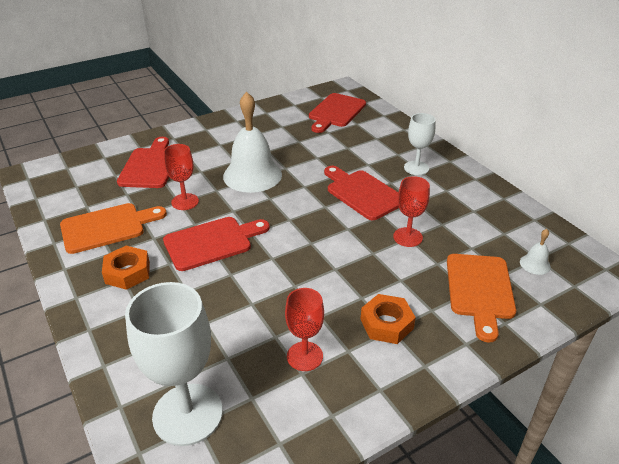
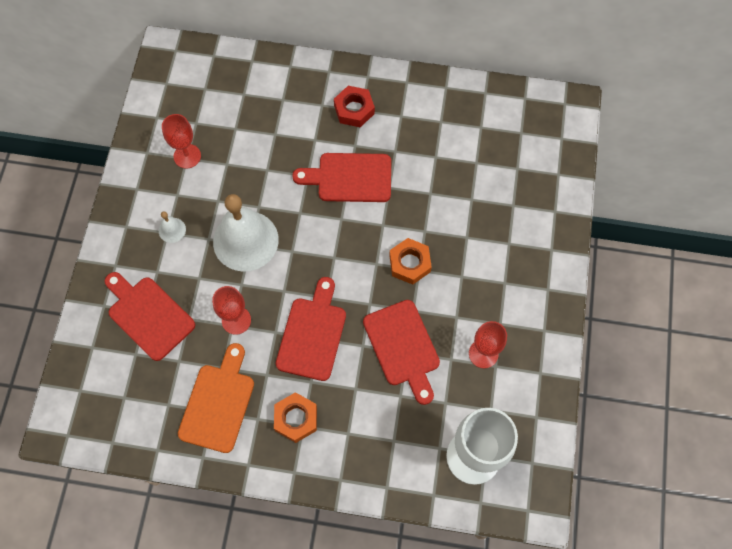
camera: 50 degrees left, 30 degrees up
red cutting board [309,93,366,133] -> red cutting board moved to [363,300,440,405]
orange nut [361,294,416,344] -> orange nut moved to [389,238,432,285]
red goblet [393,176,430,247] -> red goblet moved to [162,114,201,169]
white goblet [404,113,436,175] -> red nut [334,86,375,127]
orange cutting board [447,254,516,343] -> none
white bell [520,229,551,275] -> white bell moved to [159,211,186,243]

